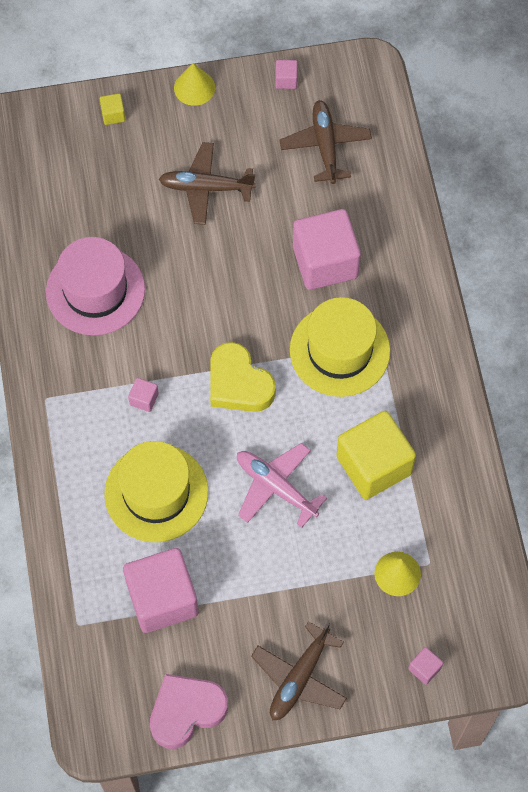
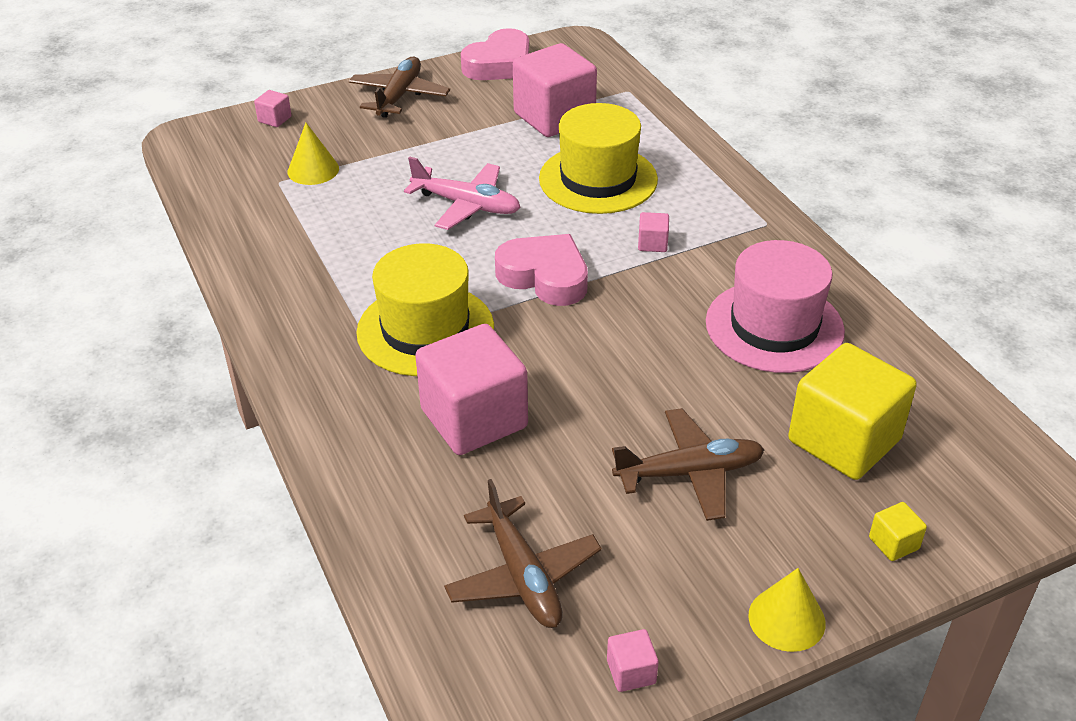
camera: 165 degrees right, 25 degrees down
yellow heart [210,342,276,412] -> pink heart [495,234,588,306]
yellow cube [336,411,416,499] -> yellow cube moved to [788,343,917,480]

